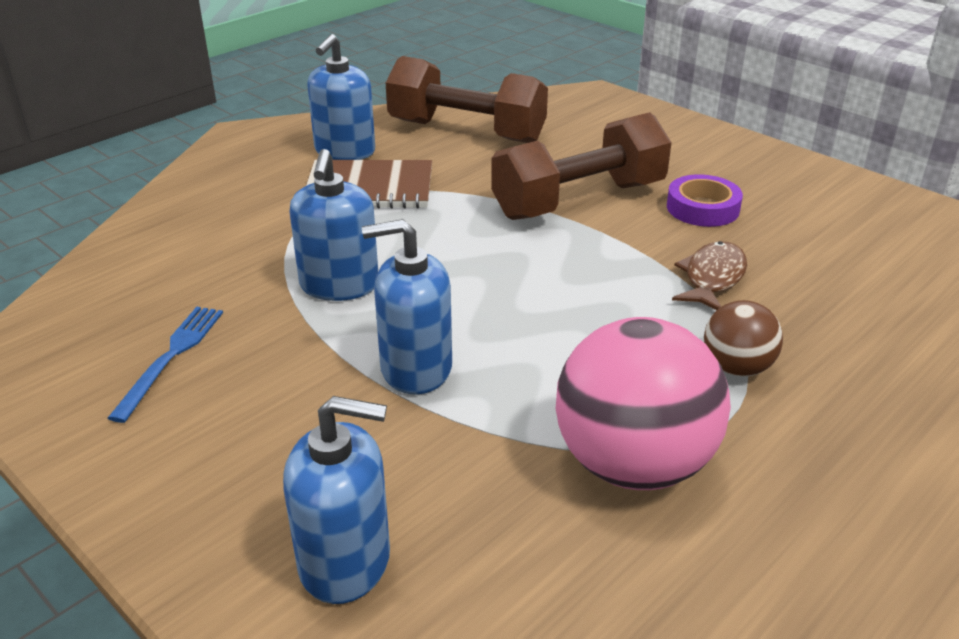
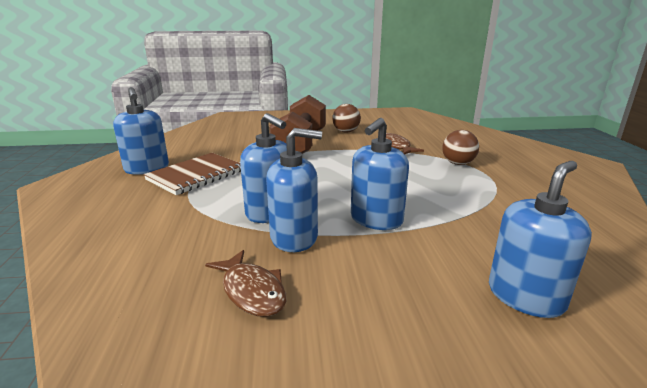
camera: 50 degrees left, 10 degrees down
blue fork [108,307,223,423] -> brown fish [205,250,286,317]
brown dumbbell [386,56,548,143] -> none
pink ball [556,317,731,490] -> none
purple tape [667,174,743,227] -> brown ball [332,104,361,133]
none -> blue soap dispenser [266,128,322,252]

